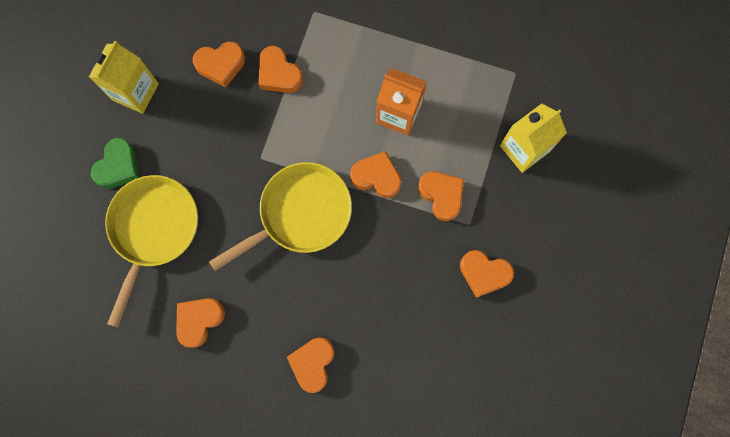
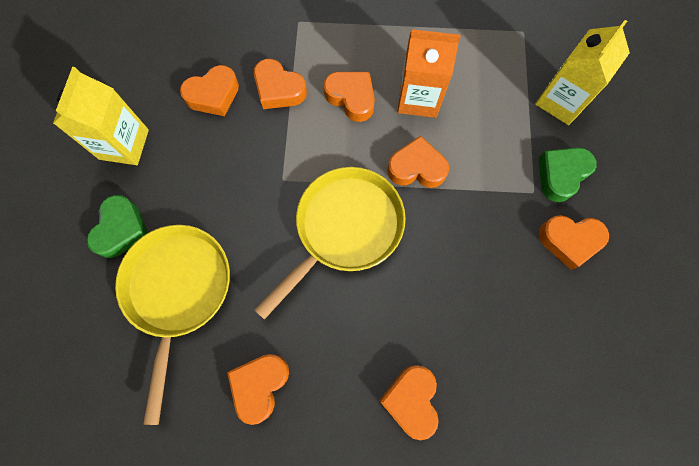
camera: 15 degrees left, 5 degrees down
orange heart [418,171,464,221] -> orange heart moved to [323,72,375,122]
none -> green heart [539,147,597,202]

